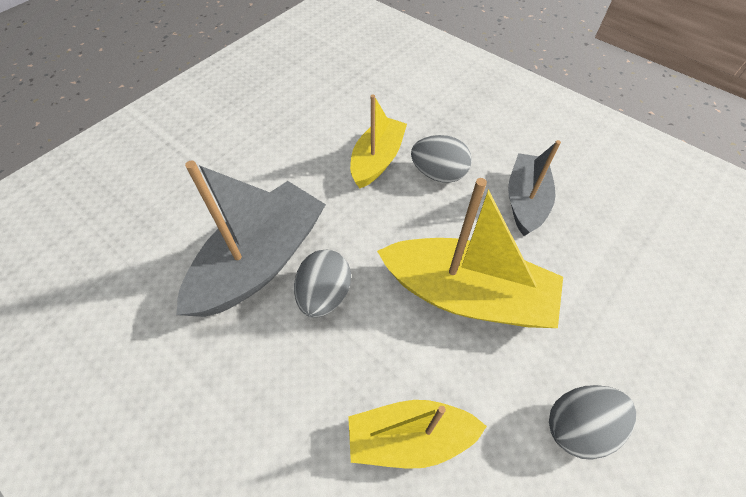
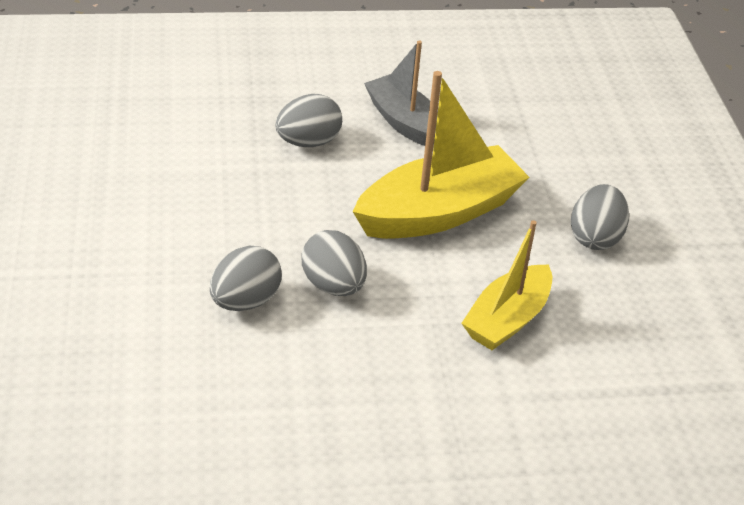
camera: 50 degrees left, 15 degrees down
grey boat [176,161,326,317] -> grey egg [210,246,282,311]
yellow boat [350,95,407,188] -> none

